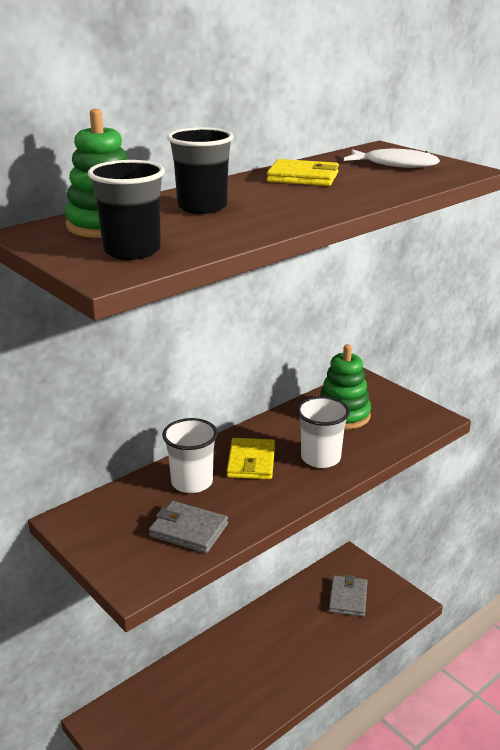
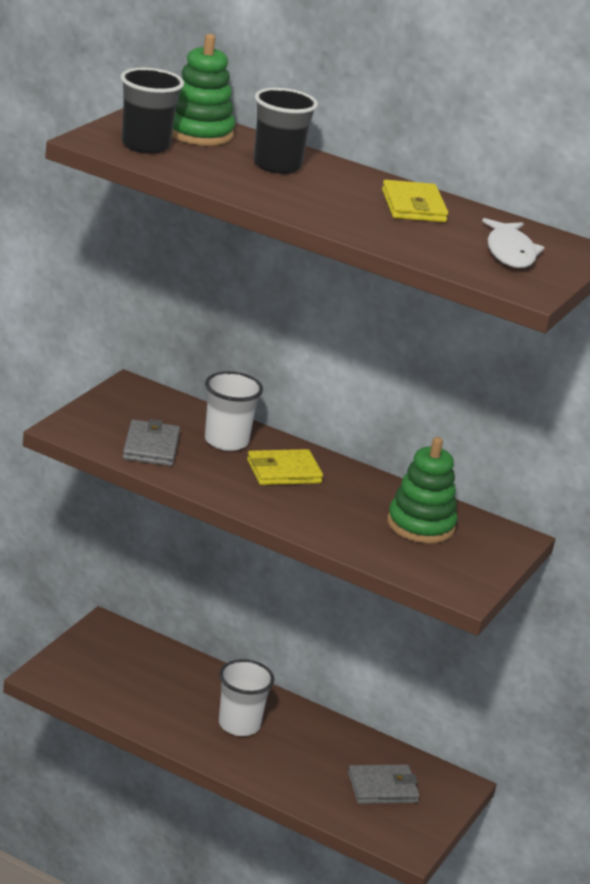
camera: 65 degrees right, 0 degrees up
white cup [297,396,350,468] -> white cup moved to [219,659,274,736]

